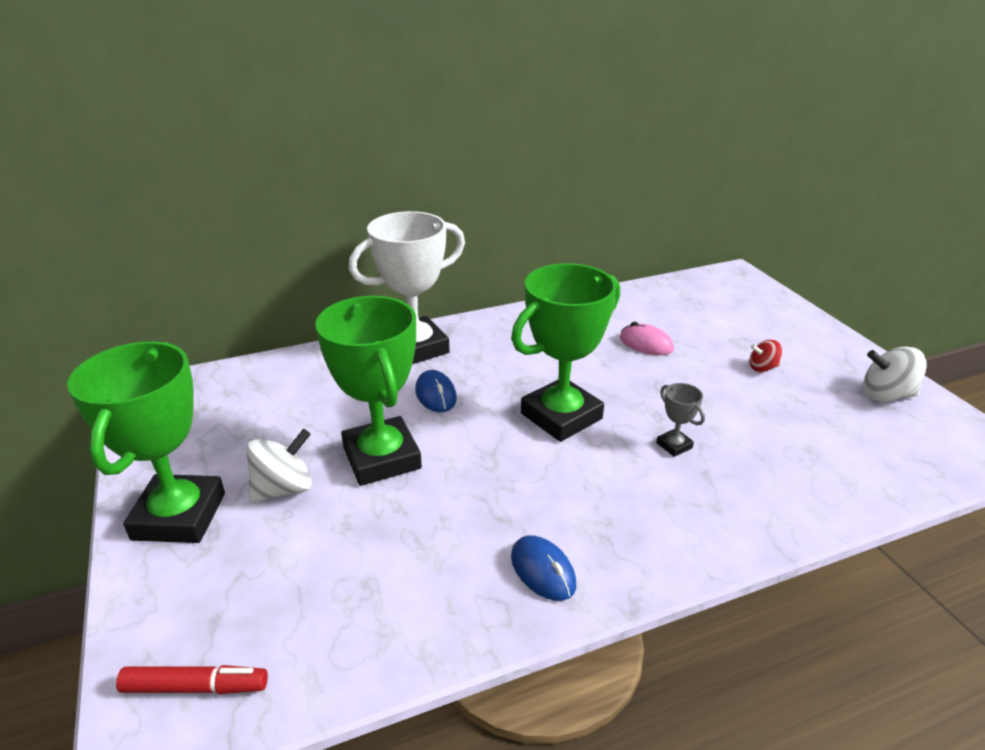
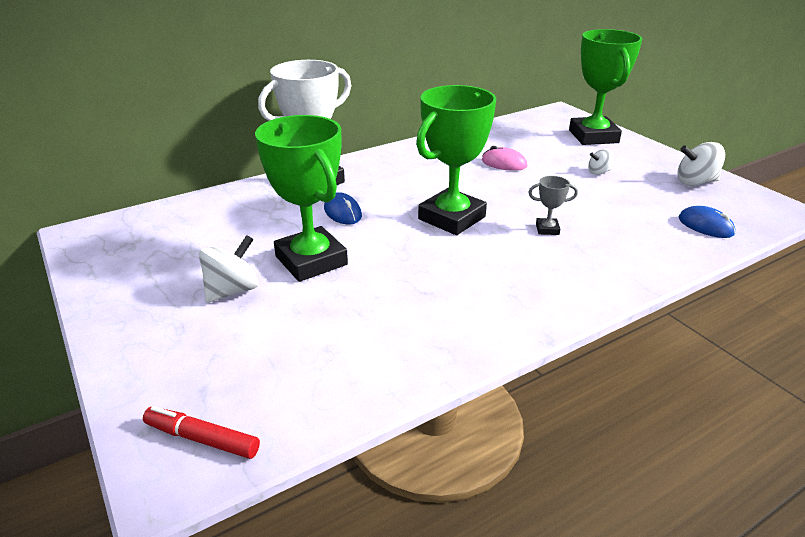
camera: 10 degrees left, 0 degrees up
green trophy [67,341,225,543] -> green trophy moved to [569,29,642,145]
red marker [116,665,268,694] -> red marker turned 150 degrees counterclockwise [143,406,260,459]
blue mouse [511,535,576,601] -> blue mouse moved to [679,206,736,238]
grey trophy [657,383,705,457] -> grey trophy turned 45 degrees counterclockwise [528,176,578,235]
red spinning top [750,340,782,372] -> white spinning top [588,149,614,175]

